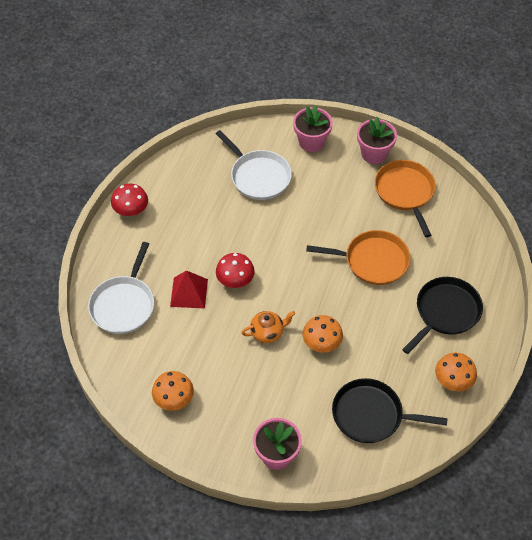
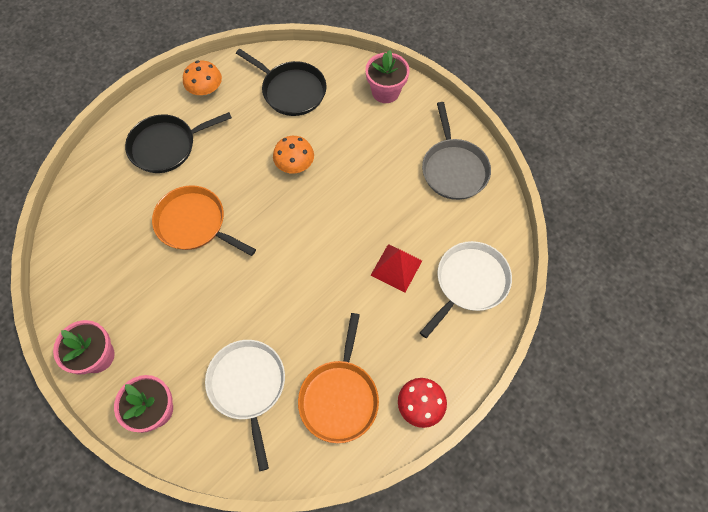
camera: 155 degrees left, 10 degrees up
orange mushroom [152,371,194,411] -> grey pan [422,102,491,200]
red mushroom [216,253,255,288] -> none
orange teapot [242,311,295,343] -> none
orange pan [375,160,436,237] -> orange pan moved to [298,313,379,443]

